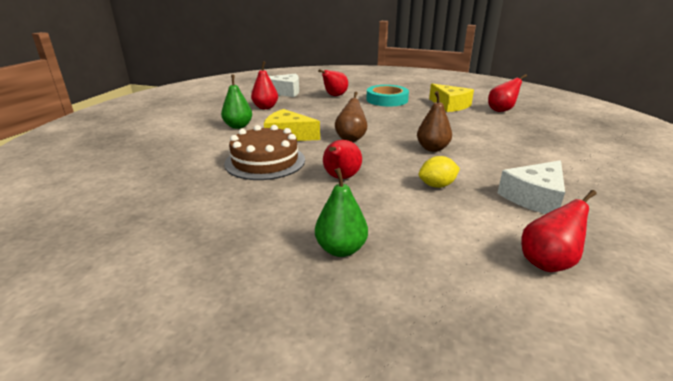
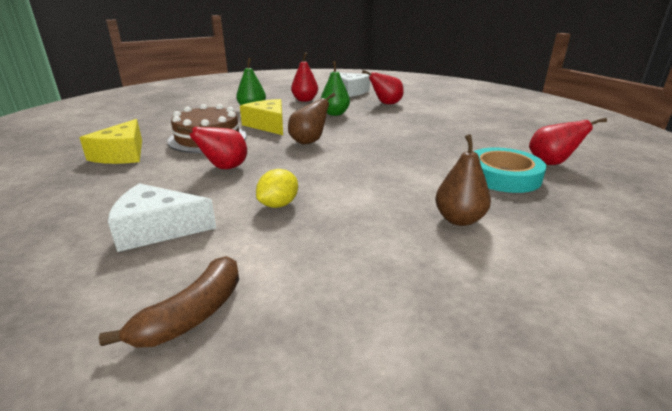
camera: 40 degrees right, 0 degrees up
green pear [315,168,368,257] -> green pear moved to [320,61,350,116]
turquoise tape [366,85,409,107] -> turquoise tape moved to [474,147,546,193]
brown pear [417,91,452,152] -> brown pear moved to [435,134,491,226]
yellow lemon [419,156,460,188] -> yellow lemon turned 75 degrees counterclockwise [256,169,298,208]
yellow cheese [429,84,474,112] -> yellow cheese moved to [80,119,142,164]
white cheese [498,160,565,214] -> white cheese moved to [108,183,216,252]
red pear [521,190,597,272] -> brown banana [99,256,239,348]

